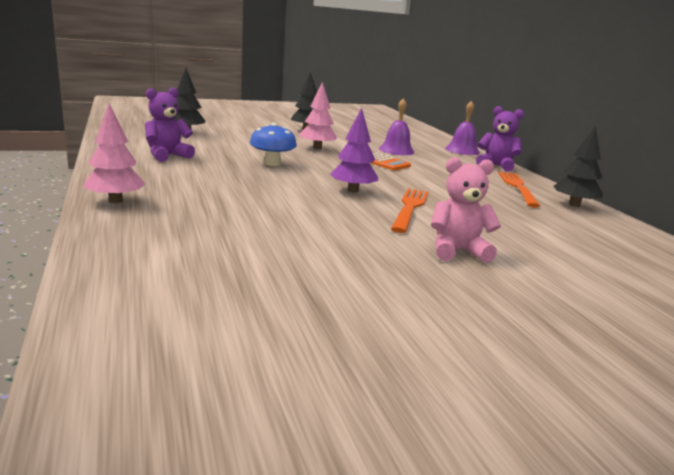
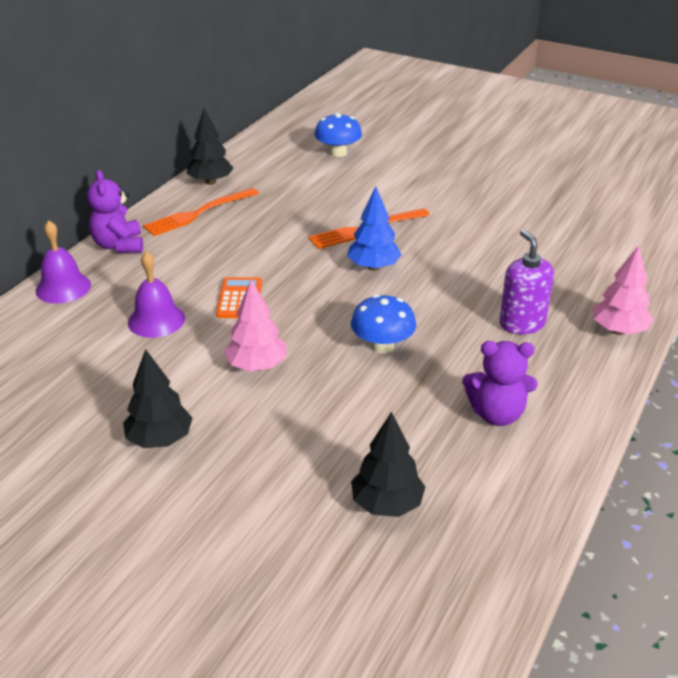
camera: 130 degrees left, 15 degrees up
purple tree [330,108,379,193] -> blue tree [347,187,401,271]
pink teddy bear [431,157,501,262] -> none
none -> blue mushroom [314,113,362,157]
none -> purple soap dispenser [499,230,554,334]

